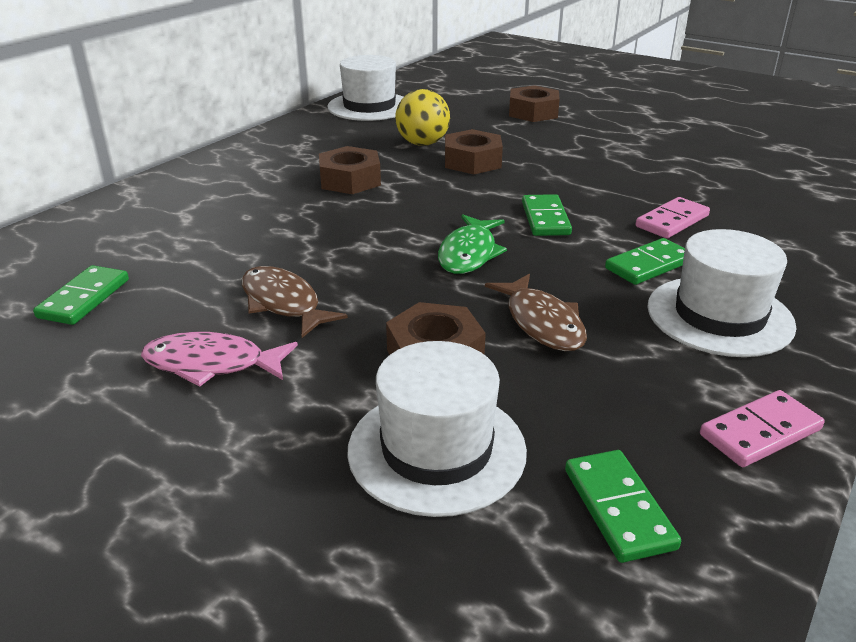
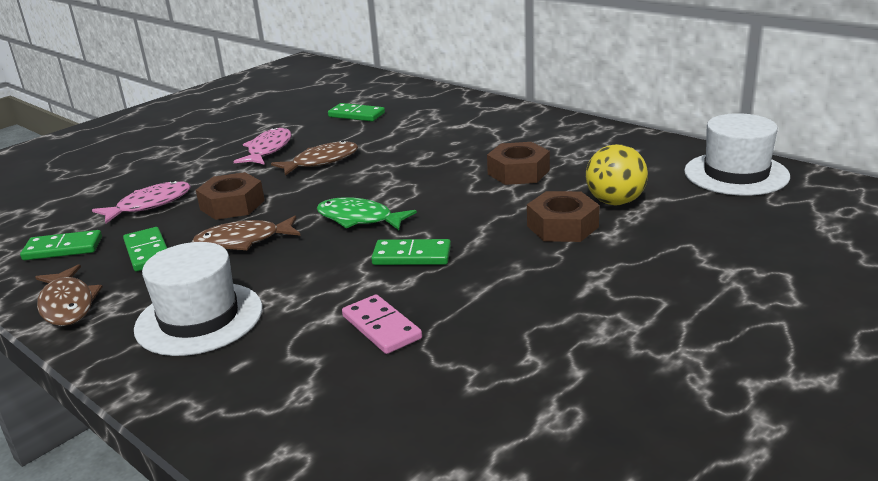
camera: 100 degrees right, 5 degrees down
white hat [347,341,527,517] -> pink fish [92,180,191,224]
brown nut [509,85,560,122] -> none
green domino [605,238,685,285] -> green domino moved to [123,227,167,271]
pink domino [700,390,825,467] -> brown fish [35,264,103,326]

